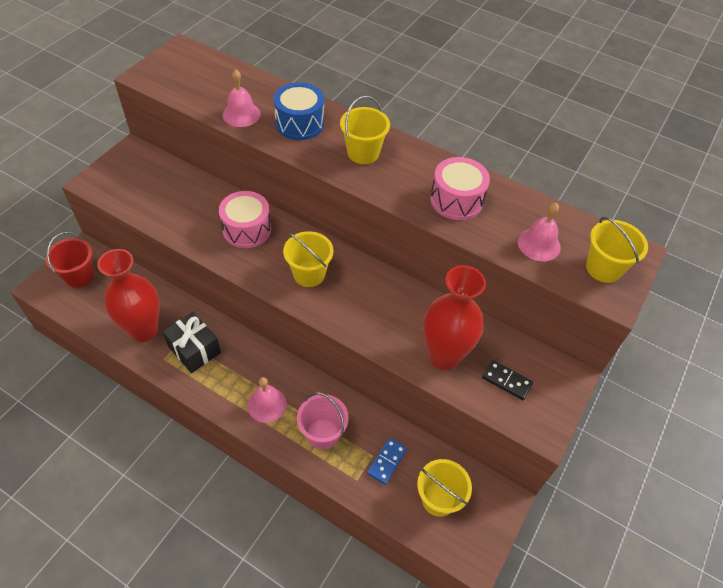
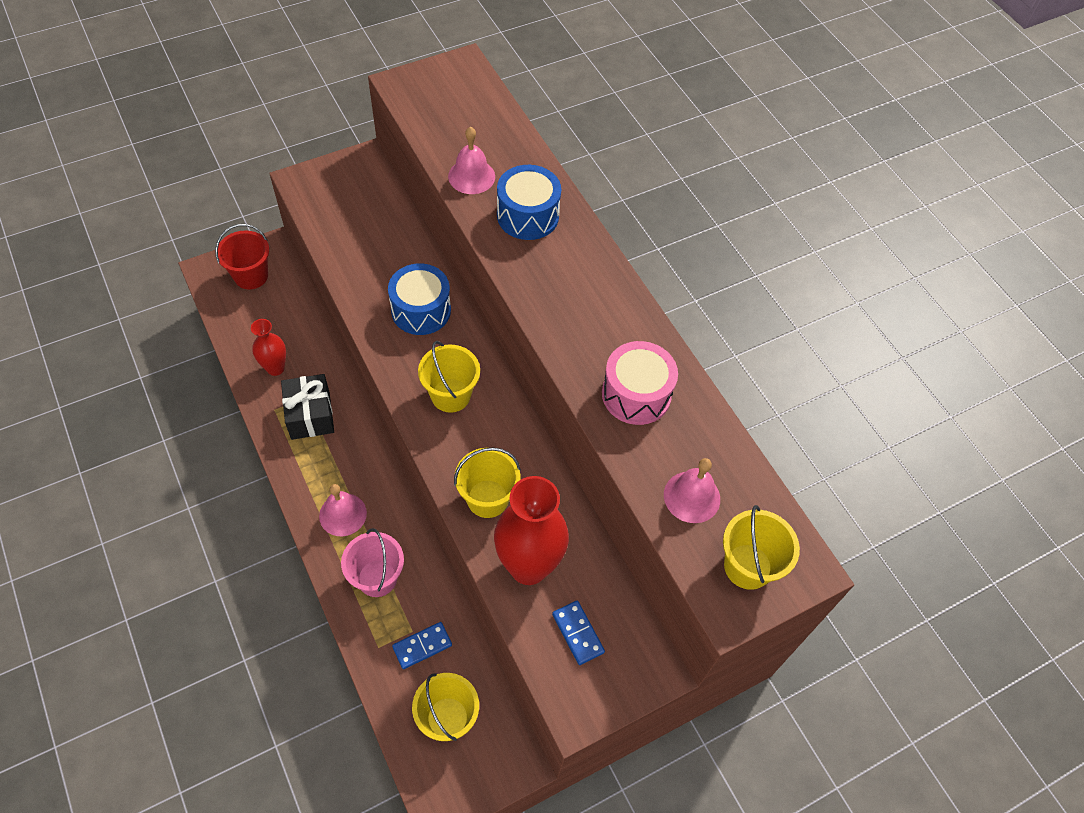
camera: 30 degrees right, 5 degrees up
red vase [98,249,159,342] -> red vase [251,319,286,376], size x0.55
pink drum [219,191,271,248] -> blue drum [388,263,451,335]
yellow bucket [340,96,390,164] -> yellow bucket moved to [454,448,521,518]
black domino [482,360,533,400] -> blue domino [552,601,605,665]

